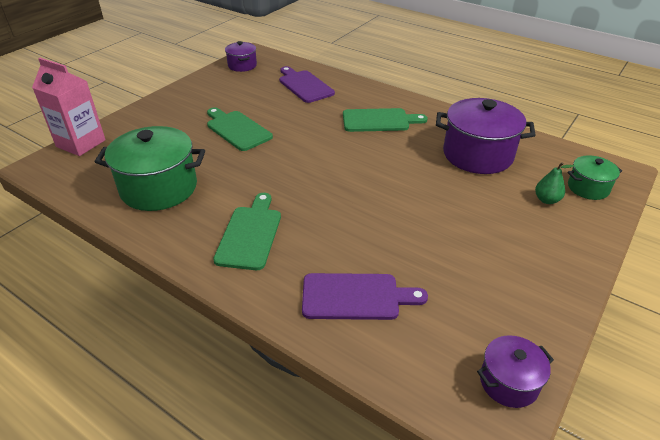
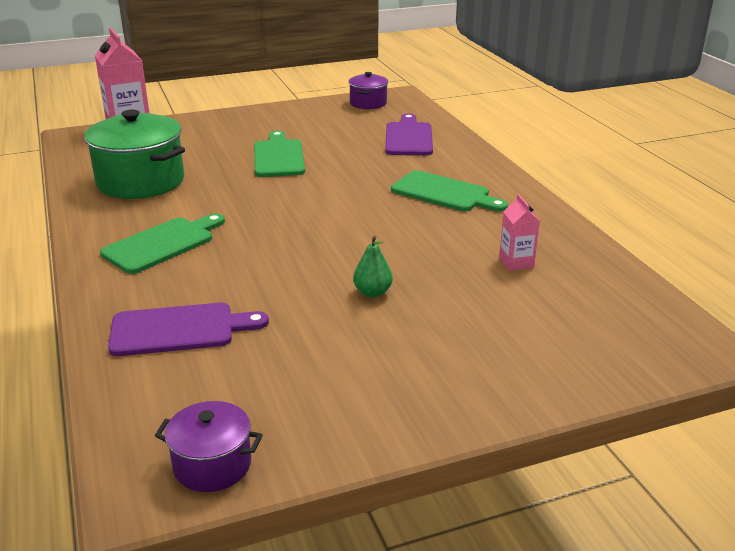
camera: 35 degrees right, 10 degrees down
purple cutting board [302,273,428,320] -> purple cutting board turned 45 degrees counterclockwise [108,303,269,356]
purple pot [436,98,535,174] -> pink carton [499,194,540,271]
green pear [535,162,575,204] -> green pear moved to [353,236,393,298]
green pot [568,155,622,200] -> none

